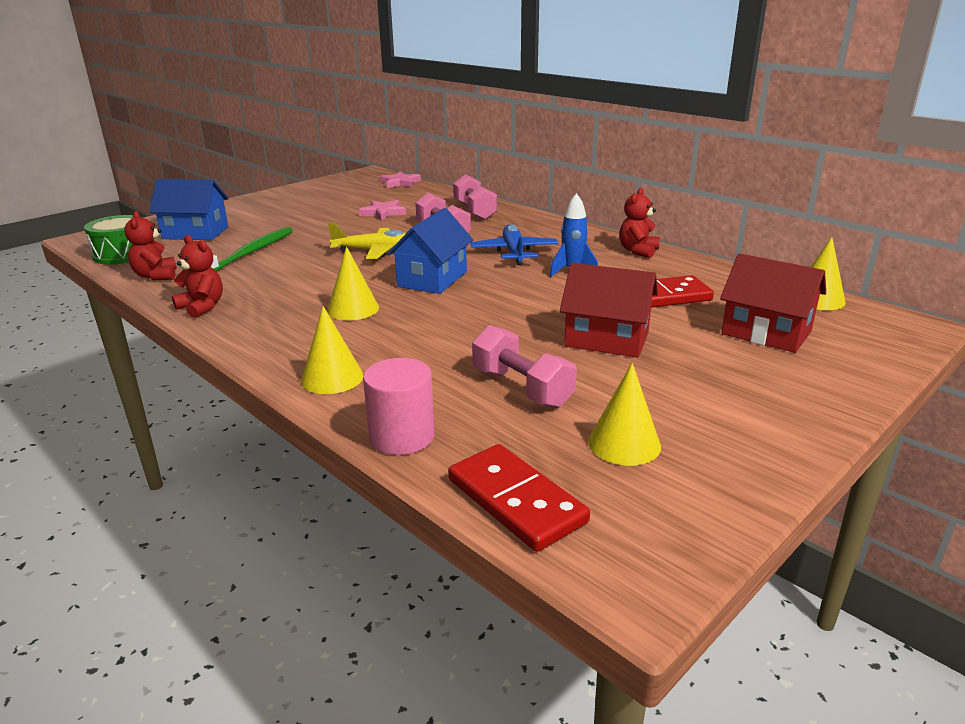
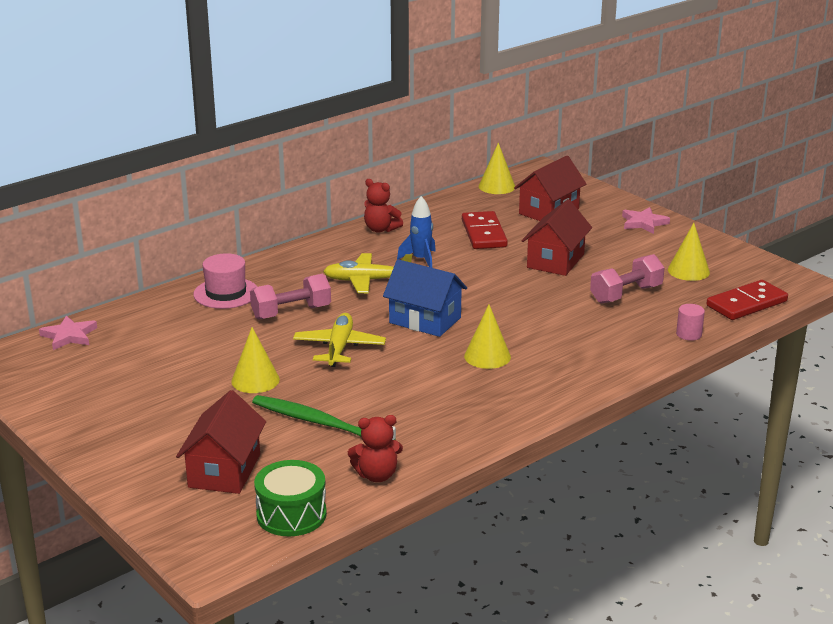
camera: 85 degrees left, 0 degrees up
blue house [149,179,229,240] -> red house [176,390,266,494]
red teddy bear [172,235,223,318] -> none
yellow cone [301,306,363,394] -> yellow cone moved to [231,327,280,393]
pink star [359,200,406,221] -> pink star moved to [622,207,670,234]
pink cylinder [363,358,435,455] -> pink cylinder [676,304,705,341], size x0.61
pink dumbbell [453,174,497,220] -> pink hat [193,253,257,309]
blue plane [470,224,558,265] -> yellow plane [323,253,412,293]

